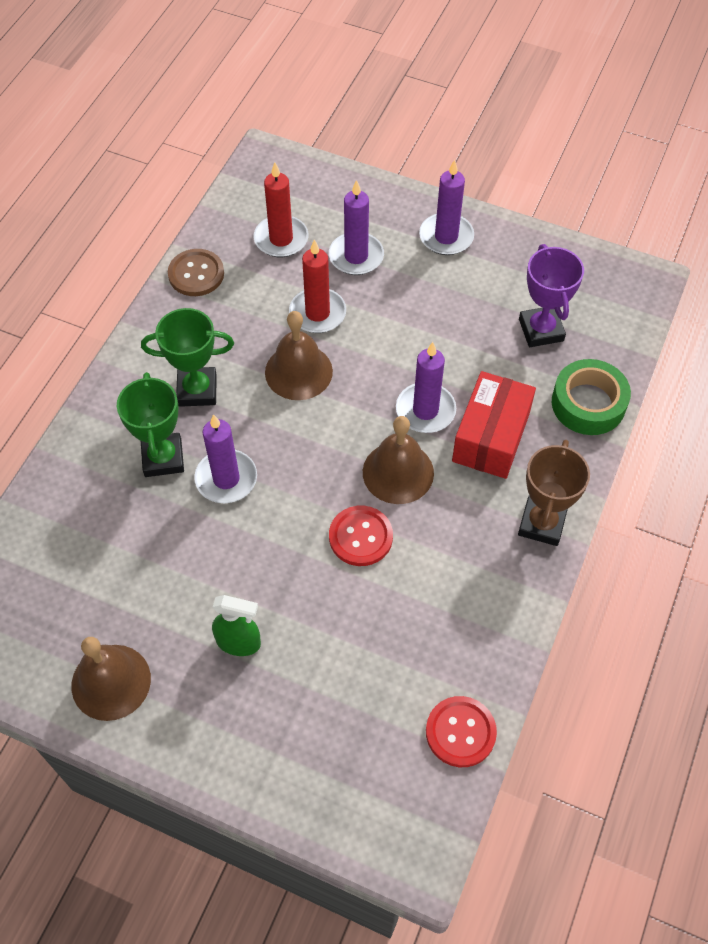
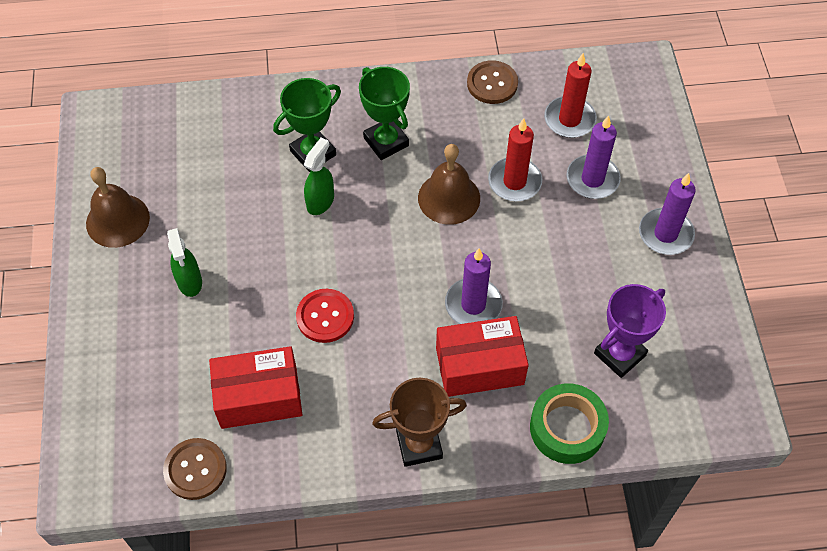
camera: 60 degrees right, 0 degrees up
purple candle [194,414,257,503] -> green spray bottle [304,138,334,215]
brown bell [363,416,434,504] -> none
red button [426,696,497,767] -> brown button [163,438,227,500]
none -> red box [209,346,302,429]

